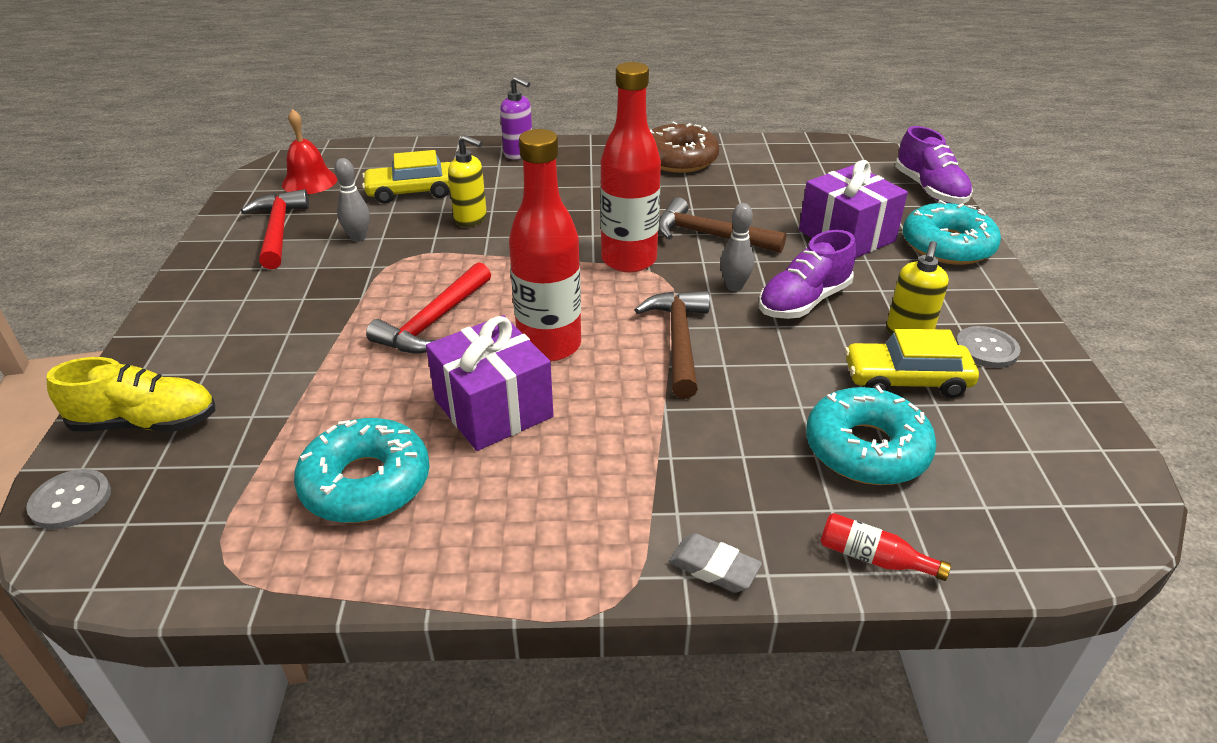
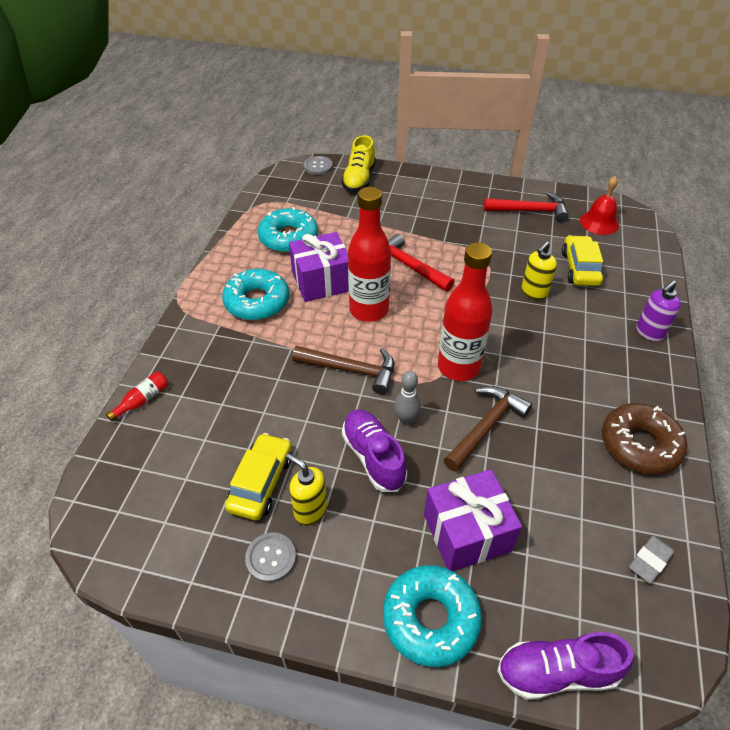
camera: 105 degrees right, 10 degrees up
grey bowling pin [334,158,370,242] -> none
grey eraser [669,534,762,593] -> grey eraser moved to [629,535,674,584]
turquoise donut [806,385,937,485] -> turquoise donut moved to [222,269,289,320]

